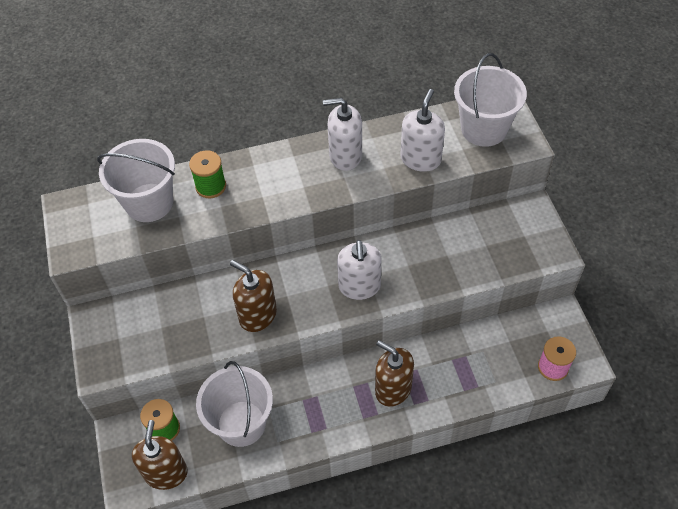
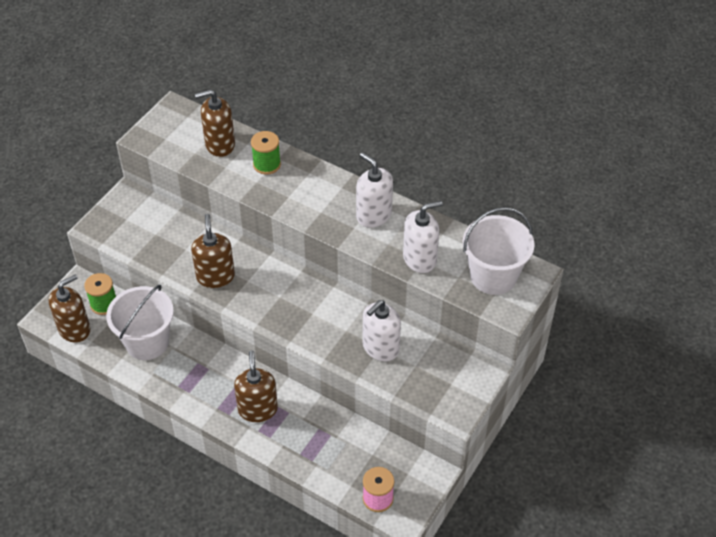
camera: 45 degrees right, 5 degrees down
white bucket [97,139,175,222] -> brown soap dispenser [195,89,235,157]
white soap dispenser [337,240,382,300] -> white soap dispenser moved to [363,300,401,362]

